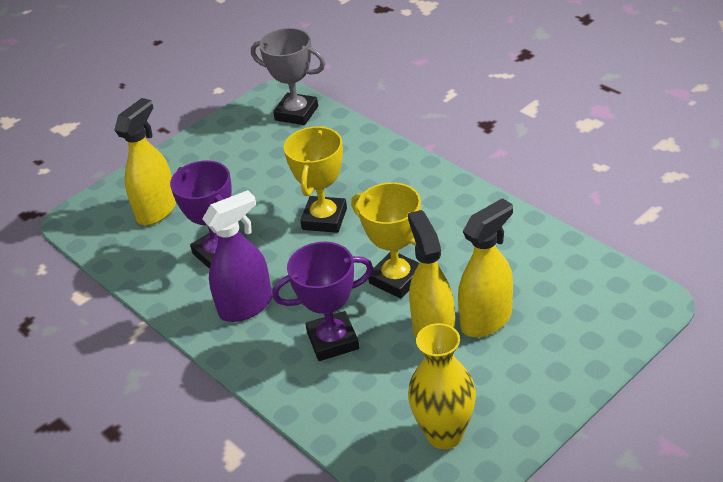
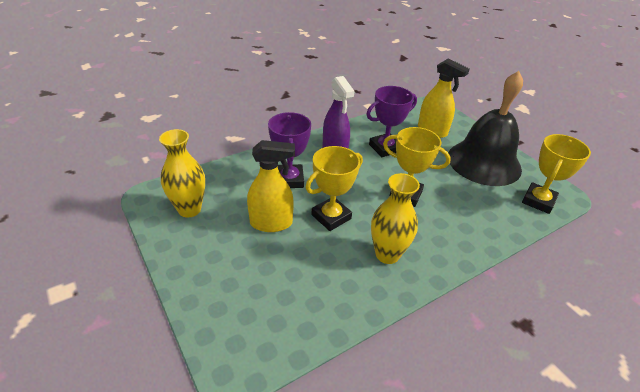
camera: 95 degrees right, 0 degrees up
grey trophy [251,28,325,125] -> yellow trophy [522,134,591,214]
yellow spray bottle [458,198,513,337] -> none
none -> yellow vase [371,173,420,264]
none -> black bell [448,71,523,186]

